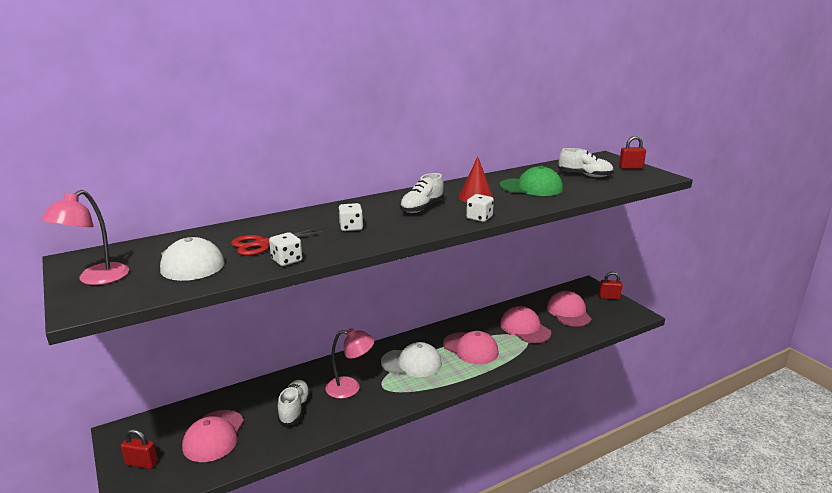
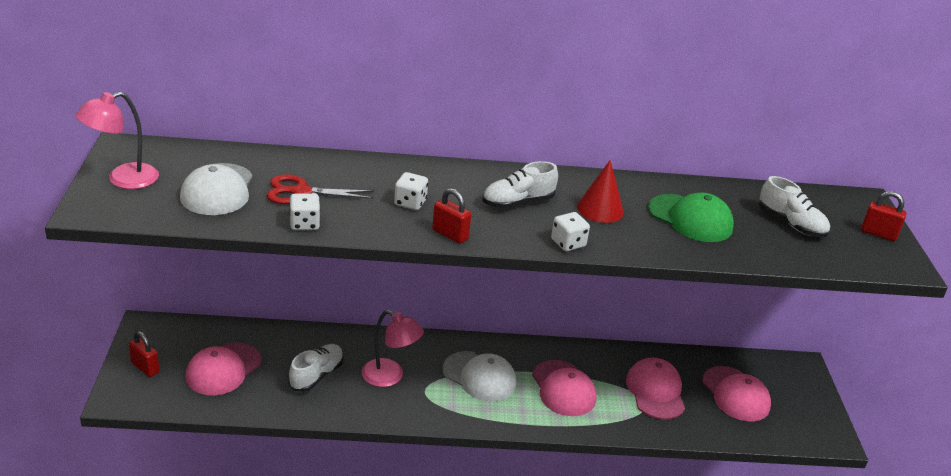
camera: 25 degrees right, 10 degrees up
pink cap [547,291,591,327] -> pink cap turned 135 degrees clockwise [702,366,771,422]
red padlock [599,272,623,300] -> red padlock moved to [432,188,471,244]

